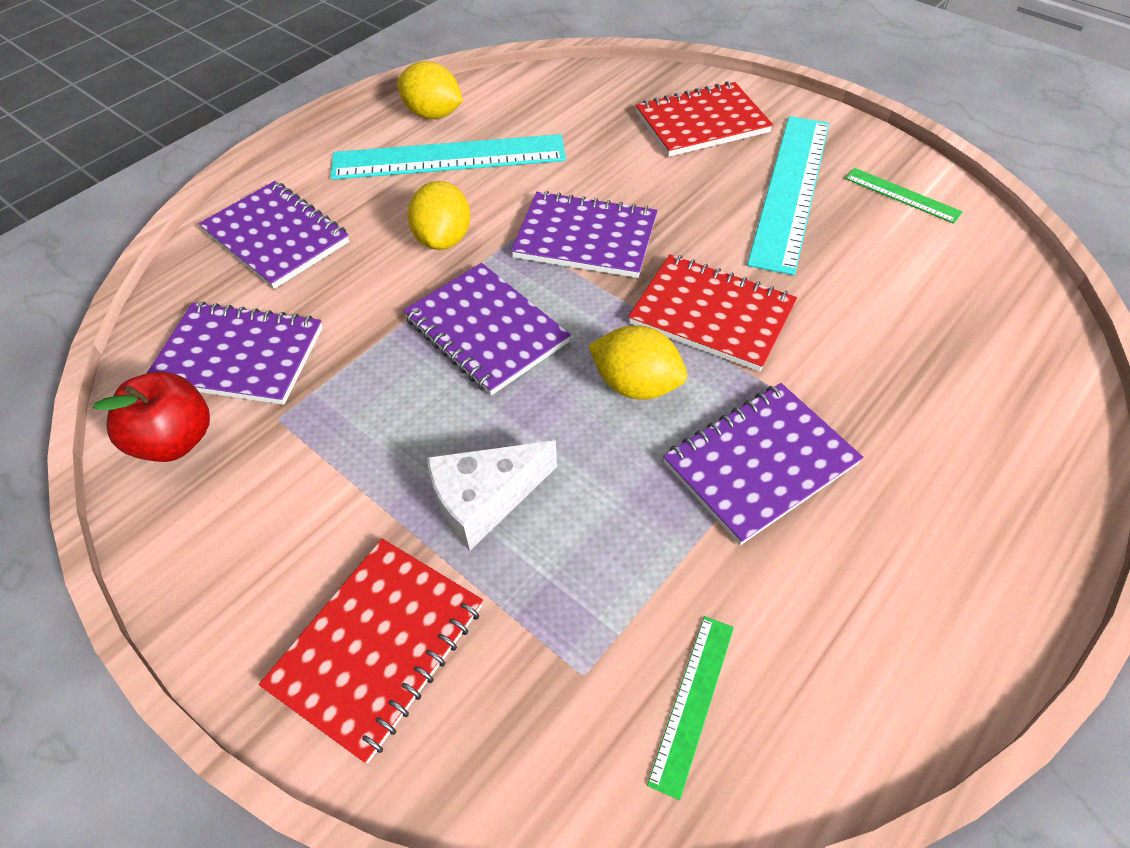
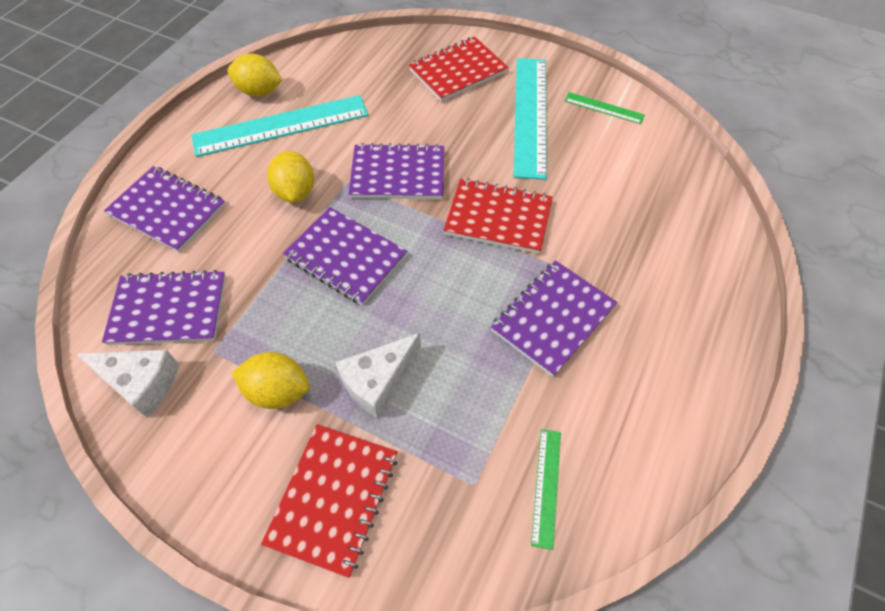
camera: 15 degrees left, 5 degrees up
red apple [93,372,210,462] -> white cheese [76,350,179,418]
yellow lemon [588,325,687,400] -> yellow lemon moved to [232,352,310,409]

